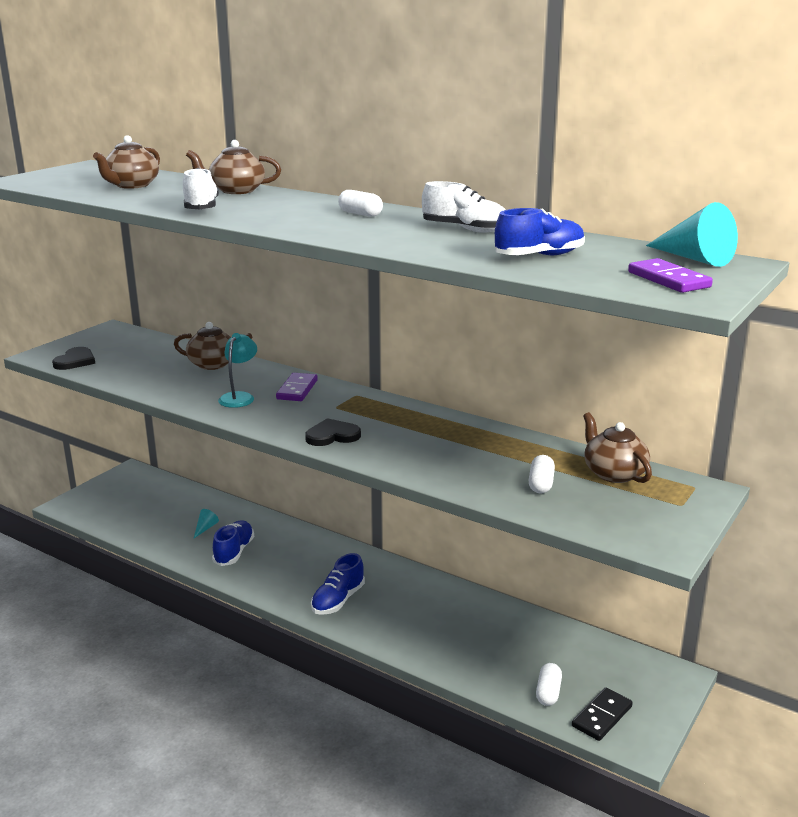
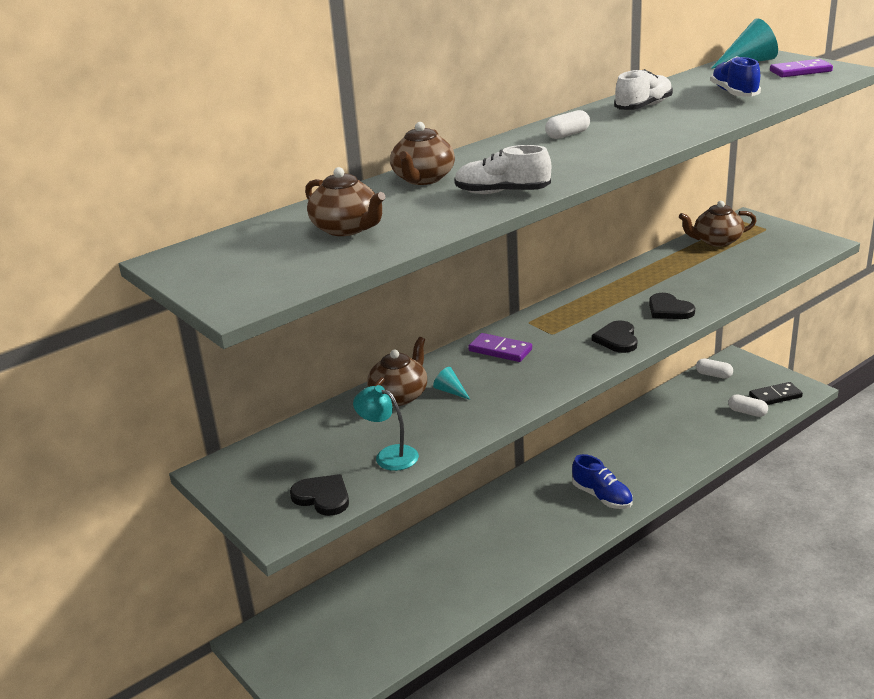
camera: 70 degrees left, 5 degrees up
turquoise cone [194,509,219,538] -> turquoise cone moved to [433,367,470,400]
blue shoe [212,520,254,566] -> none
turquoise lamp [218,333,257,408] -> turquoise lamp moved to [353,385,419,471]
white capsule [529,455,555,493] -> white capsule moved to [696,358,733,379]
black domino [572,687,633,741] -> black domino turned 75 degrees counterclockwise [749,382,803,405]
none -> black heart [649,293,695,319]

